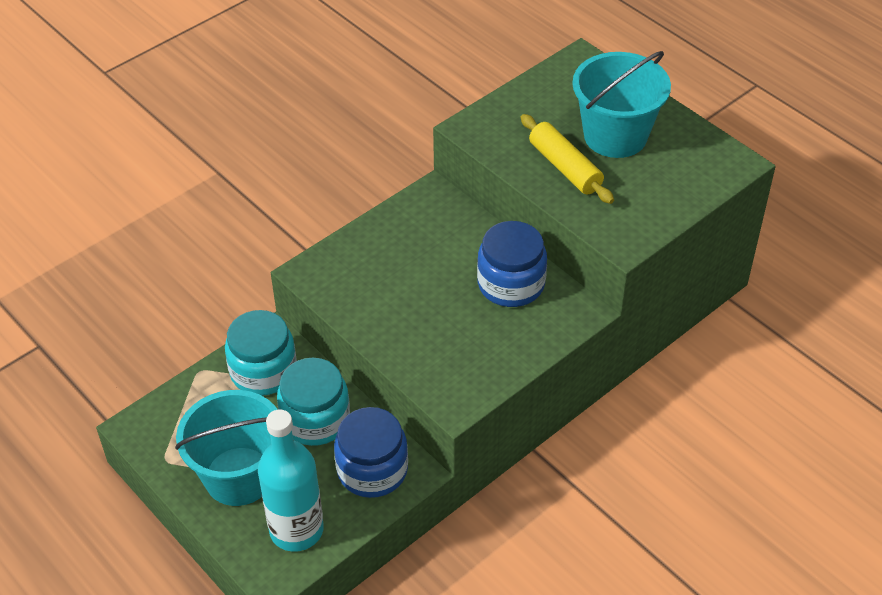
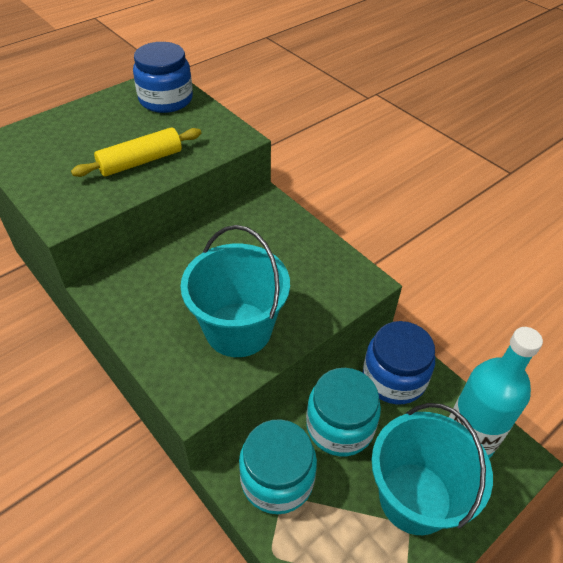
camera: 90 degrees left, 0 degrees up
blue jar [477,221,547,307] -> blue jar moved to [133,42,193,113]
turquoise bucket [572,51,671,158] -> turquoise bucket moved to [180,225,290,357]

